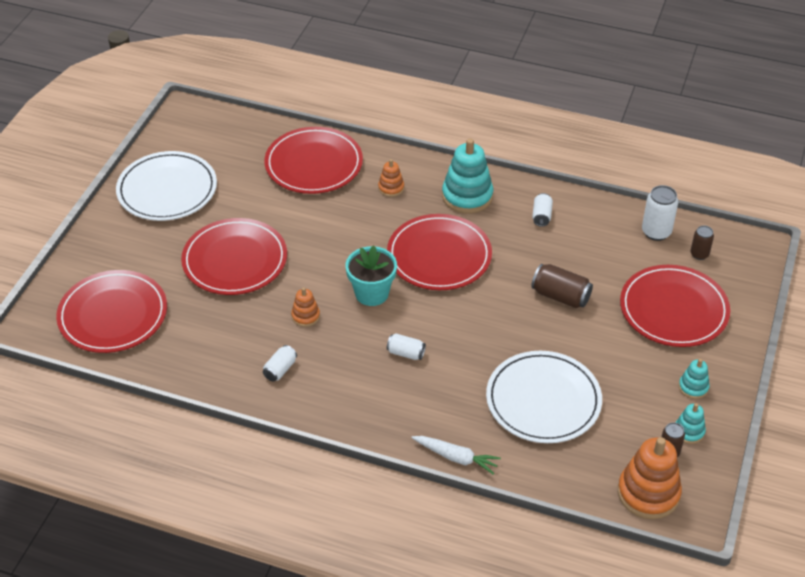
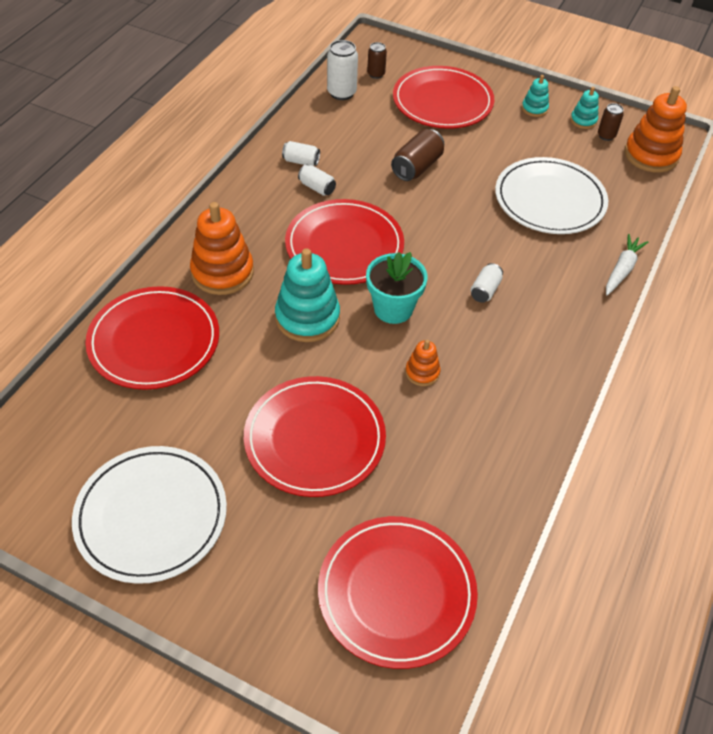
camera: 85 degrees left, 5 degrees up
white can [263,345,297,382] -> white can moved to [298,164,336,196]
orange stacking toy [378,159,404,197] -> orange stacking toy [190,202,254,295], size x1.95
turquoise stacking toy [442,138,493,214] -> turquoise stacking toy moved to [275,248,340,342]

